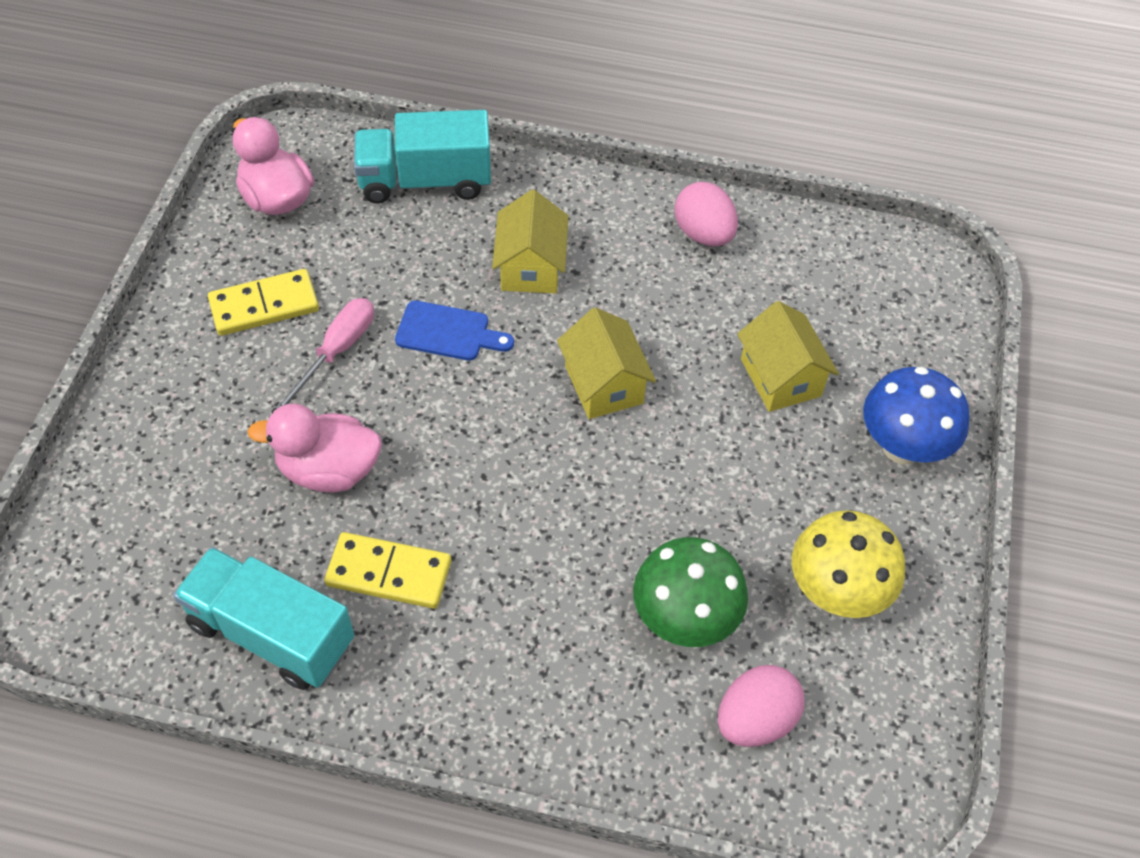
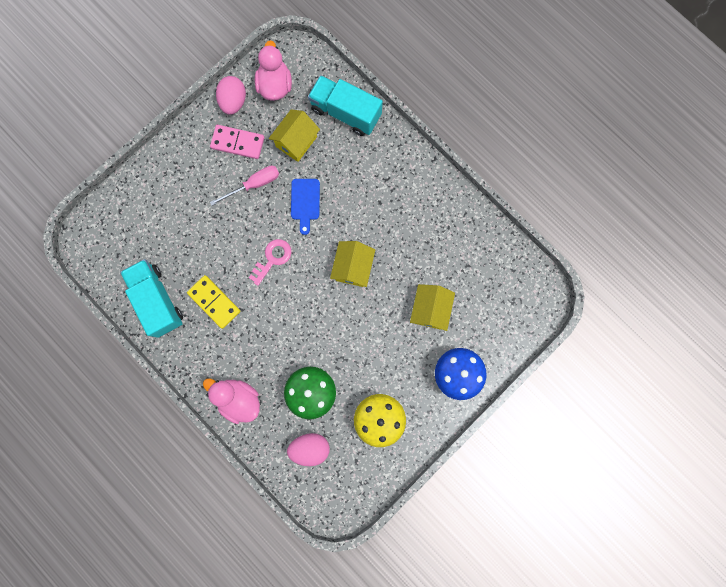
camera: 35 degrees right, 25 degrees up
yellow domino [208,269,319,336] -> pink domino [210,125,264,159]
pink duck [247,404,382,493] -> pink duck moved to [203,378,260,424]
blue cutting board [395,300,514,361] -> blue cutting board turned 45 degrees clockwise [291,179,320,235]
yellow house [492,190,569,294] -> yellow house moved to [269,109,320,162]
pink egg [675,182,738,246] -> pink egg moved to [216,76,246,115]
none -> pink key [249,239,291,286]

